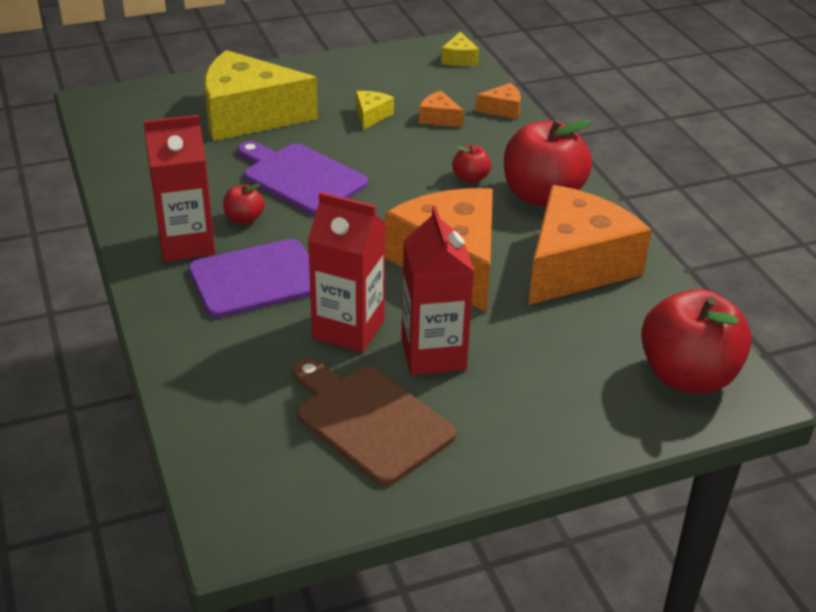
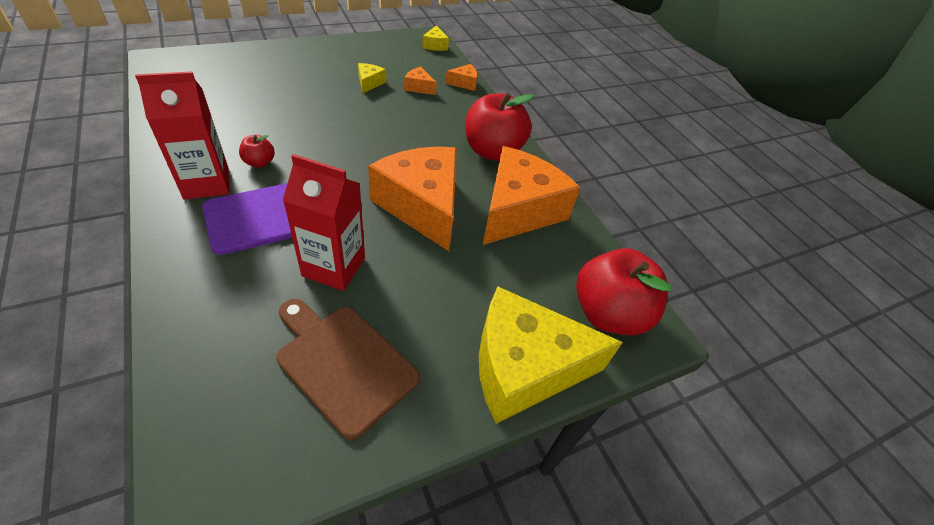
camera: 10 degrees left, 10 degrees up
yellow cheese [204,50,318,141] -> yellow cheese moved to [479,286,623,424]
purple cutting board [237,141,368,215] -> none
red carton [401,206,474,375] -> none
red apple [452,145,491,183] -> none

